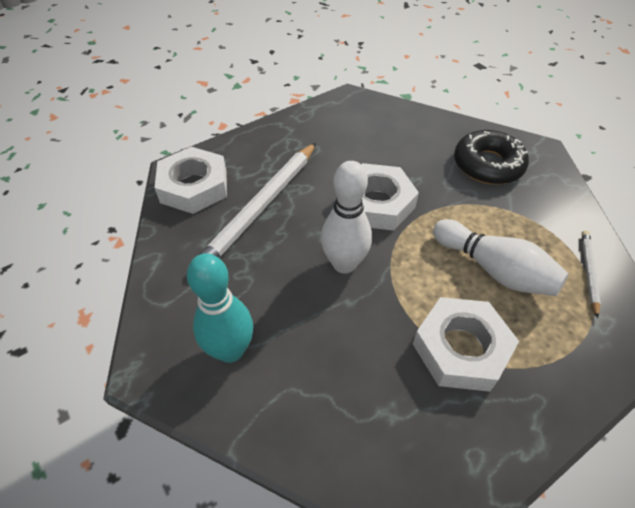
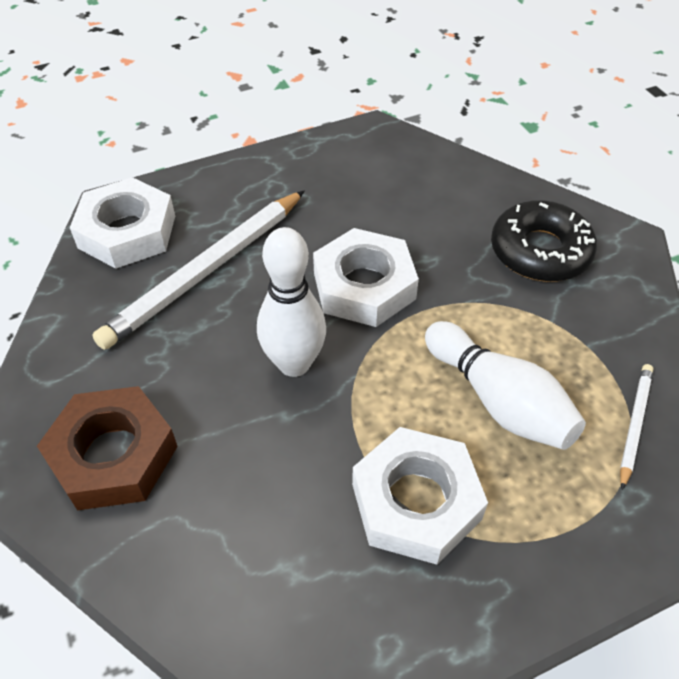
camera: 10 degrees right, 0 degrees up
turquoise bowling pin [187,253,253,363] -> brown nut [37,386,178,511]

